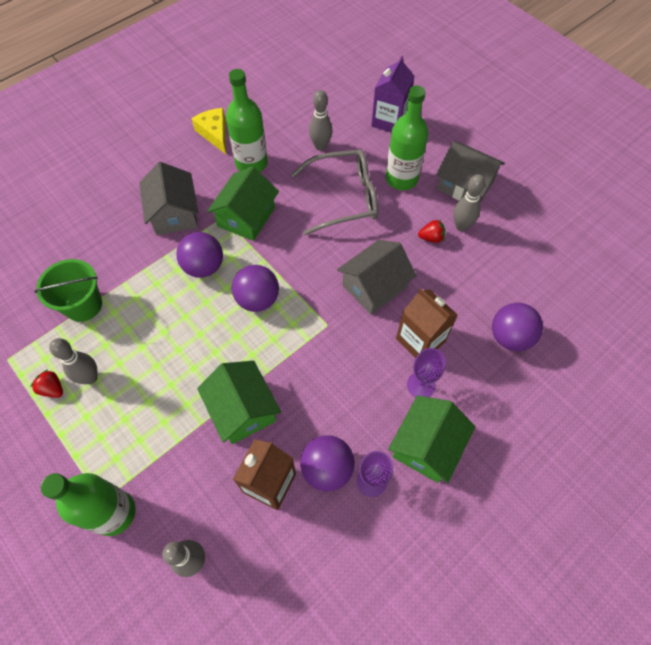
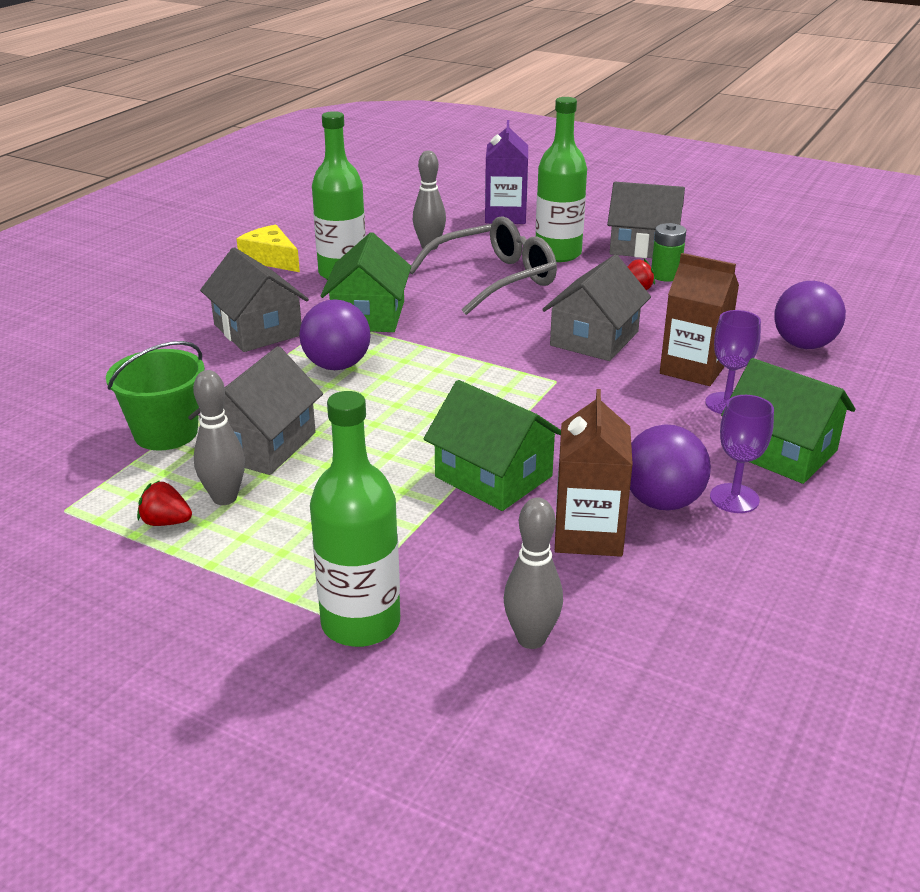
camera: 20 degrees left, 30 degrees down
purple ball [232,265,279,312] -> none
green house [388,395,475,483] -> green house turned 60 degrees counterclockwise [721,358,856,484]
grey bowling pin [453,174,485,231] -> green battery [651,223,686,282]
none -> grey house [188,346,323,475]

